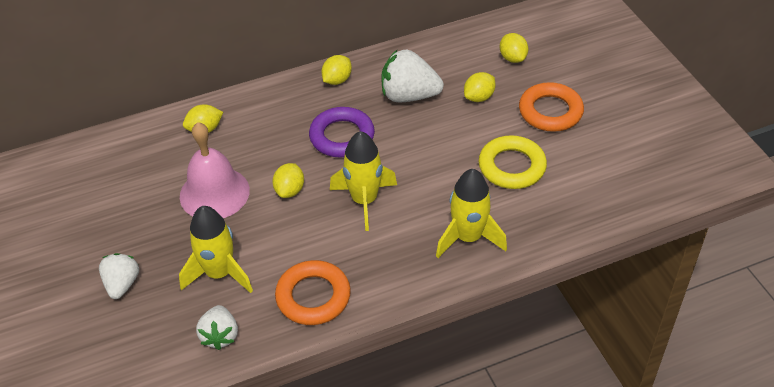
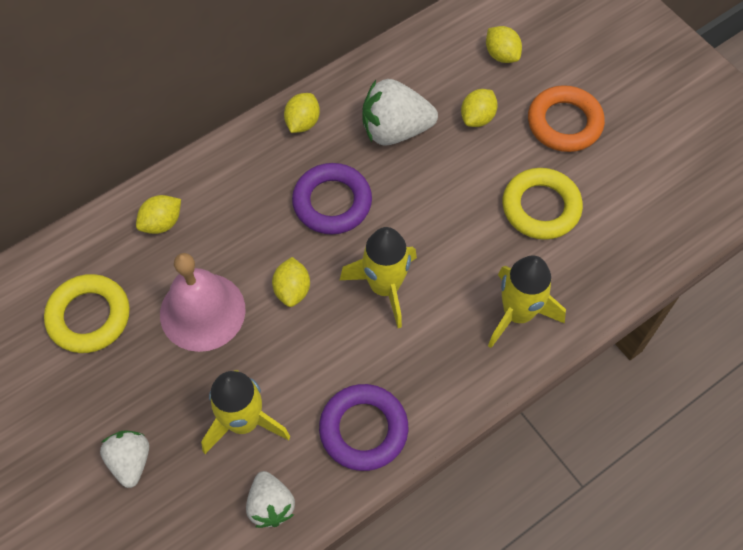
camera: 15 degrees left, 15 degrees up
orange ring [275,260,351,325] -> purple ring [319,384,408,471]
none -> yellow ring [44,274,130,353]

